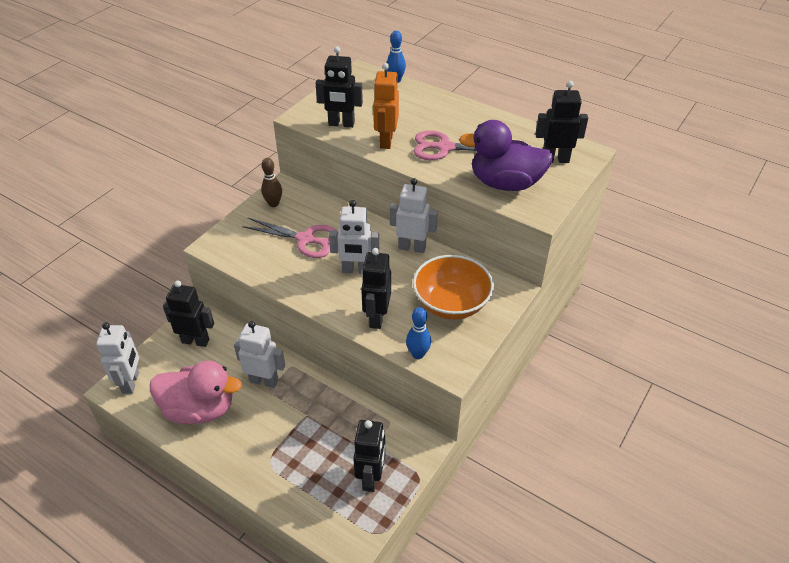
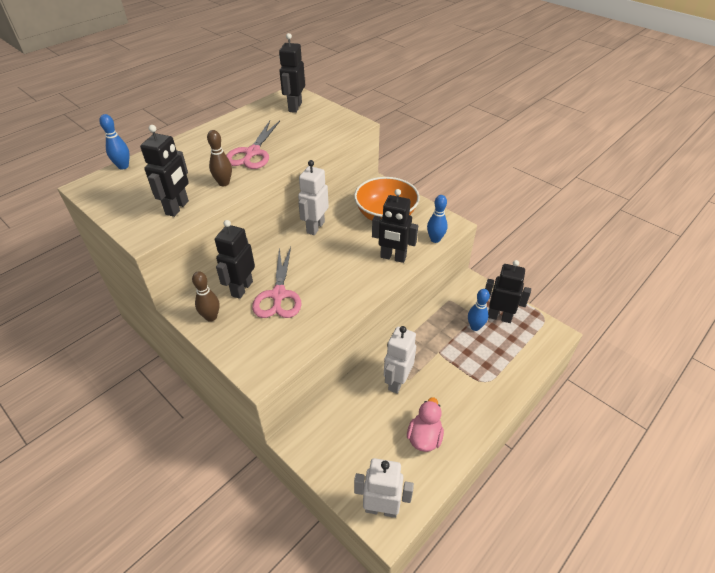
camera: 80 degrees left, 0 degrees up
pink duck [150,361,242,424] -> pink duck [407,397,444,452], size x0.59
black robot [163,280,214,347] -> black robot moved to [215,220,255,299]
pink scissors [242,218,336,258] -> pink scissors turned 150 degrees clockwise [252,247,302,318]
white robot [329,200,379,274] -> none
orange robot [373,63,399,149] -> brown bowling pin [207,130,232,186]
purple duck [459,120,553,191] -> none
none -> blue bowling pin [468,289,490,331]

